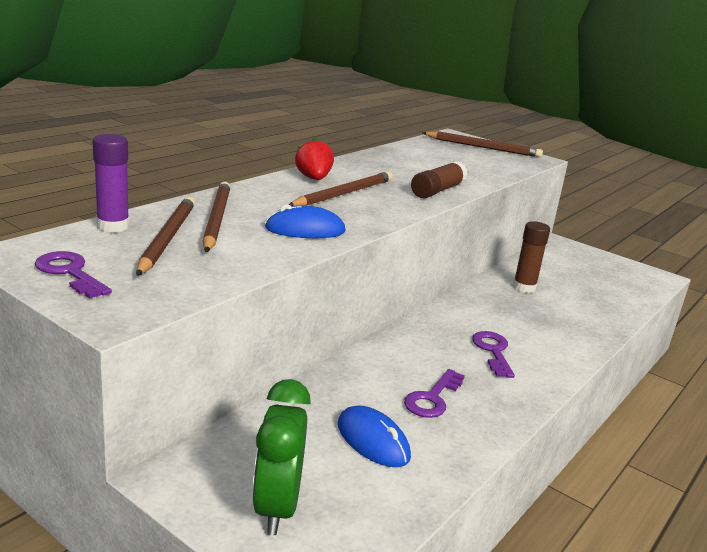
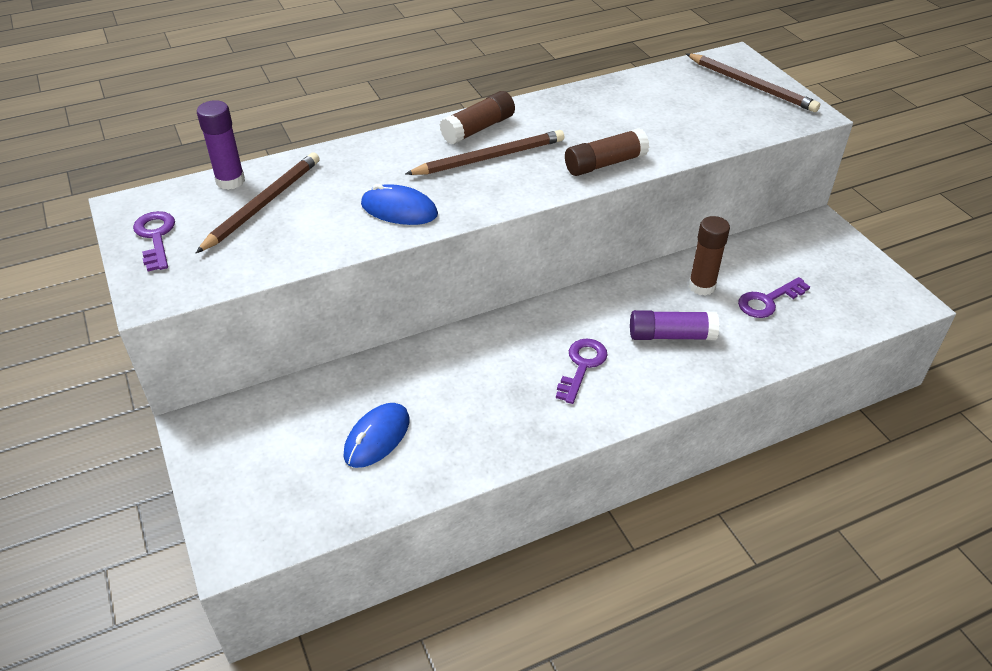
camera: 30 degrees right, 20 degrees up
brown pencil [203,182,230,252] -> none
green clock [252,379,311,535] -> none
red strawberry [295,138,334,180] -> brown glue stick [440,91,515,144]
blue mouse [338,406,411,467] -> blue mouse turned 45 degrees clockwise [343,403,409,468]
purple key [404,369,465,418] -> purple key moved to [738,277,810,318]
none -> purple glue stick [630,310,719,340]

